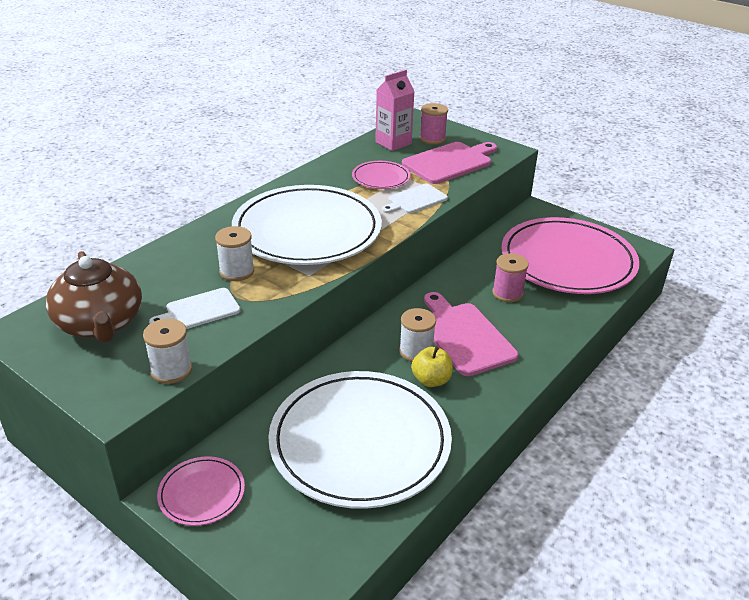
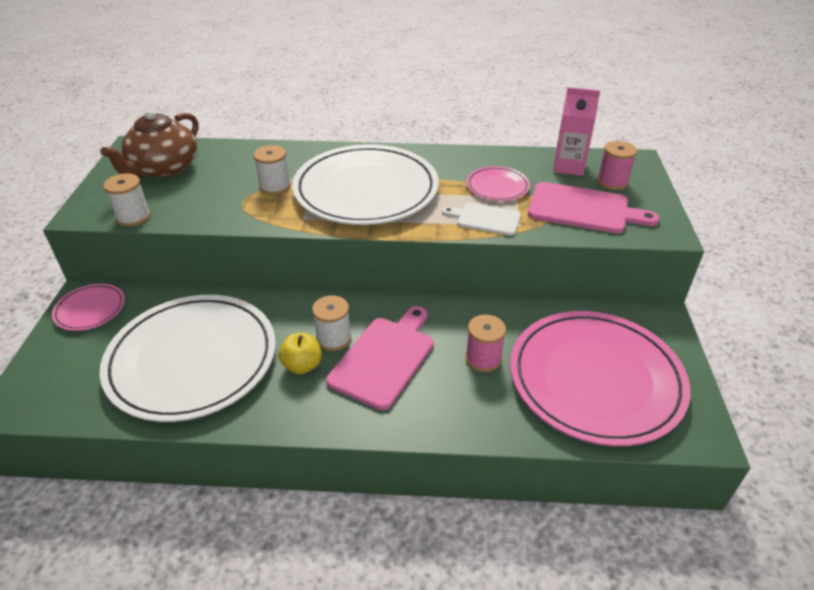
camera: 55 degrees right, 5 degrees up
white cutting board [149,288,241,329] -> none

